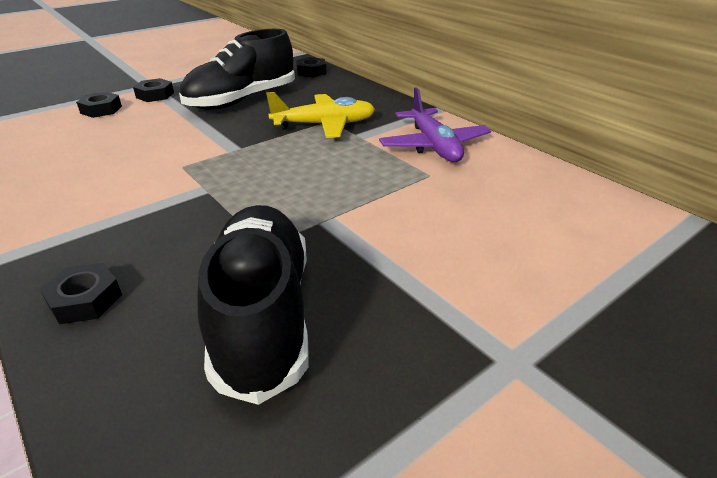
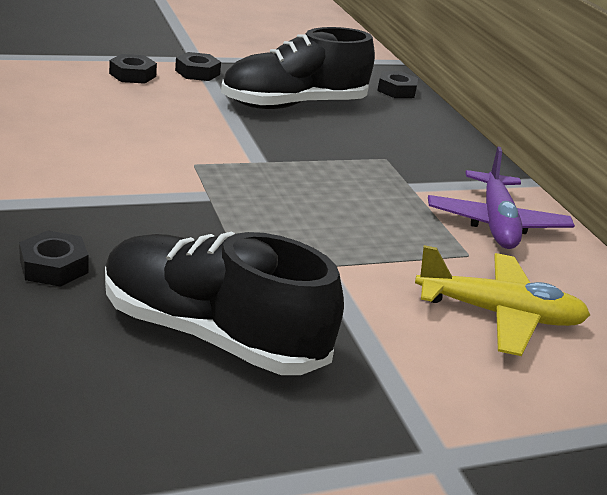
camera: 15 degrees right, 5 degrees down
black shoe [198,205,309,405] -> black shoe turned 75 degrees counterclockwise [105,232,344,375]
yellow plane [266,92,375,138] -> yellow plane moved to [415,245,590,356]

